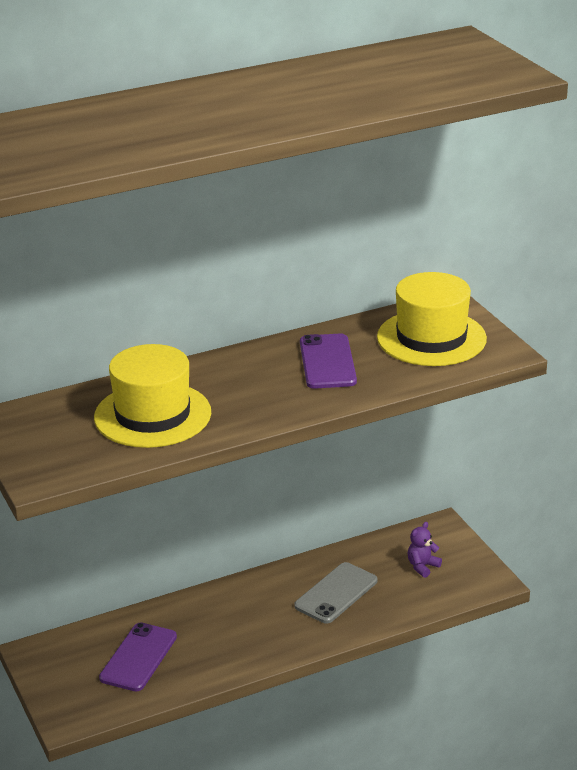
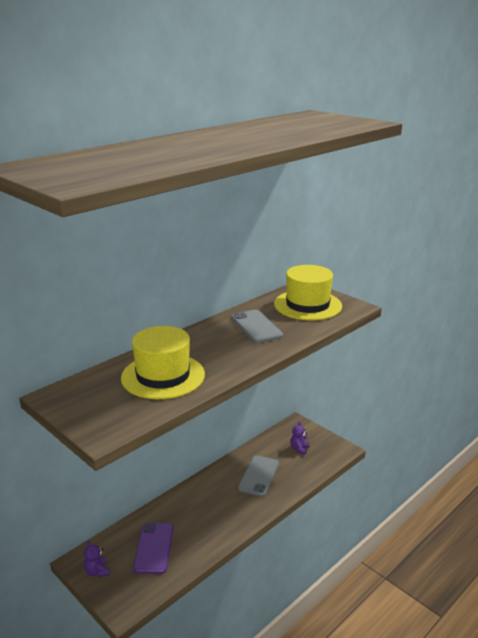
camera: 20 degrees left, 5 degrees down
purple phone [300,334,357,389] -> grey phone [231,310,283,343]
none -> purple teddy bear [84,541,110,577]

